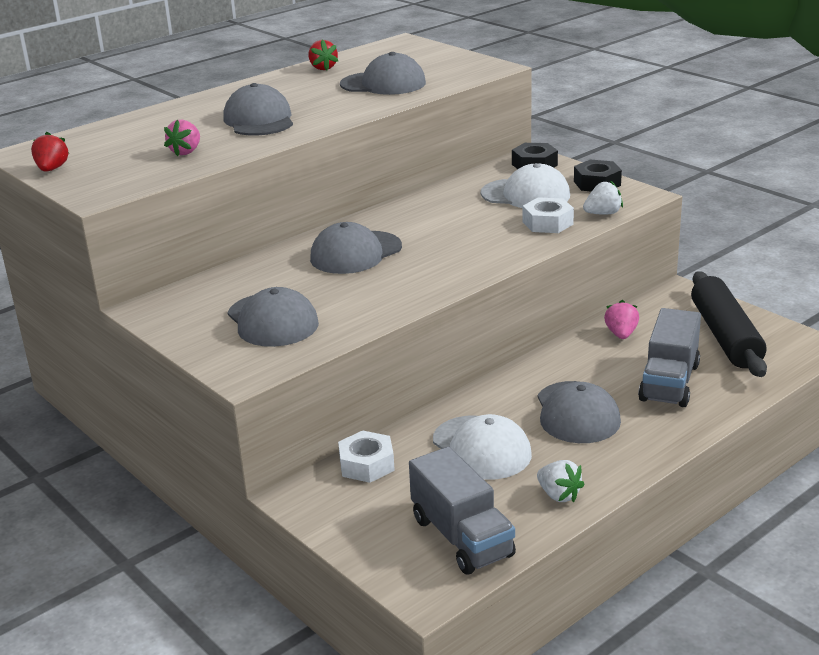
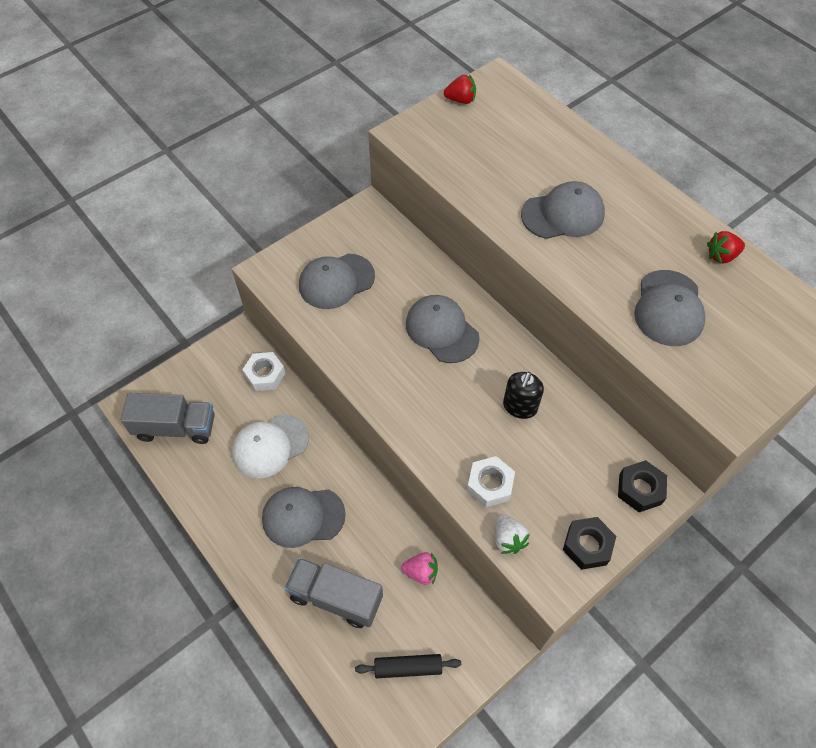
camera: 90 degrees right, 30 degrees up
pink strawberry [164,120,200,156] -> none
grey truck [409,447,516,574] -> grey truck turned 150 degrees counterclockwise [121,393,215,444]
white cap [480,163,570,208] -> none
white strawberry [537,460,585,503] -> none
black rolling pin [691,271,767,377] -> black rolling pin [355,654,461,678], size x0.55
none -> black soap dispenser [503,372,544,419]

